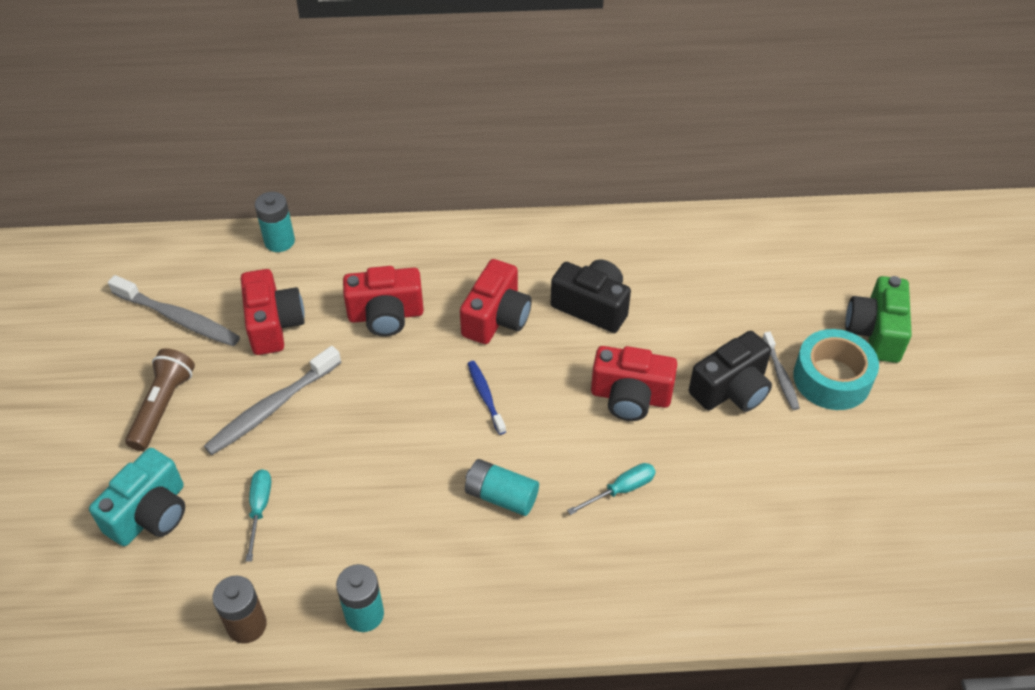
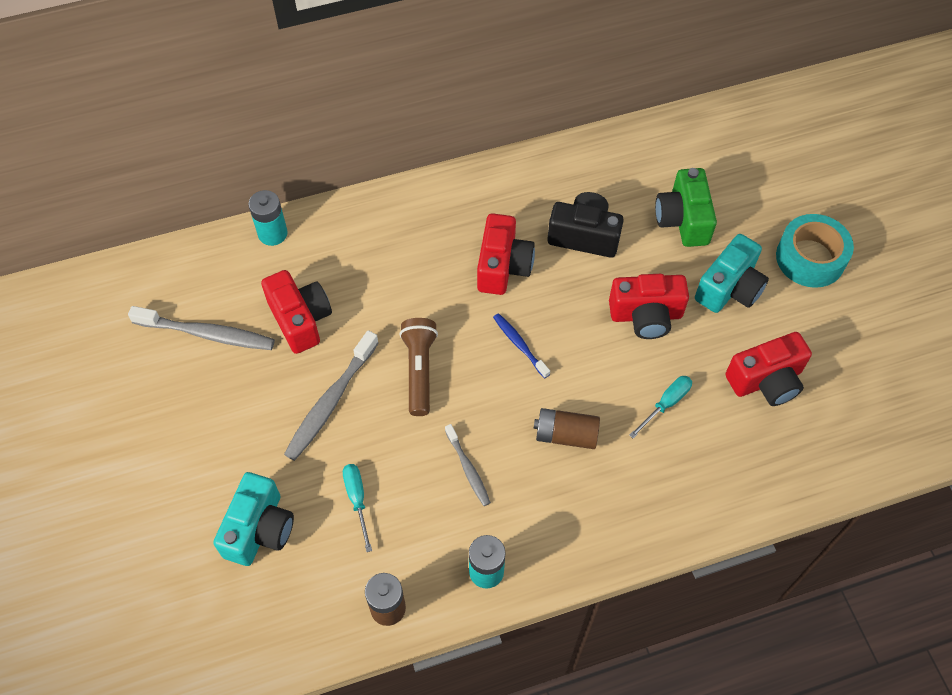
camera: 15 degrees left, 10 degrees up
brown flashlight [125,348,195,451] -> brown flashlight moved to [399,318,438,416]
red camera [343,266,424,336] -> red camera moved to [725,332,812,406]
turquoise battery [465,459,539,516] -> brown battery [534,408,600,449]
black camera [689,331,772,412] -> turquoise camera [695,234,769,313]
grey toothbrush [762,332,800,410] -> grey toothbrush moved to [445,424,491,506]
green camera [845,276,912,363] -> green camera moved to [655,168,717,247]

